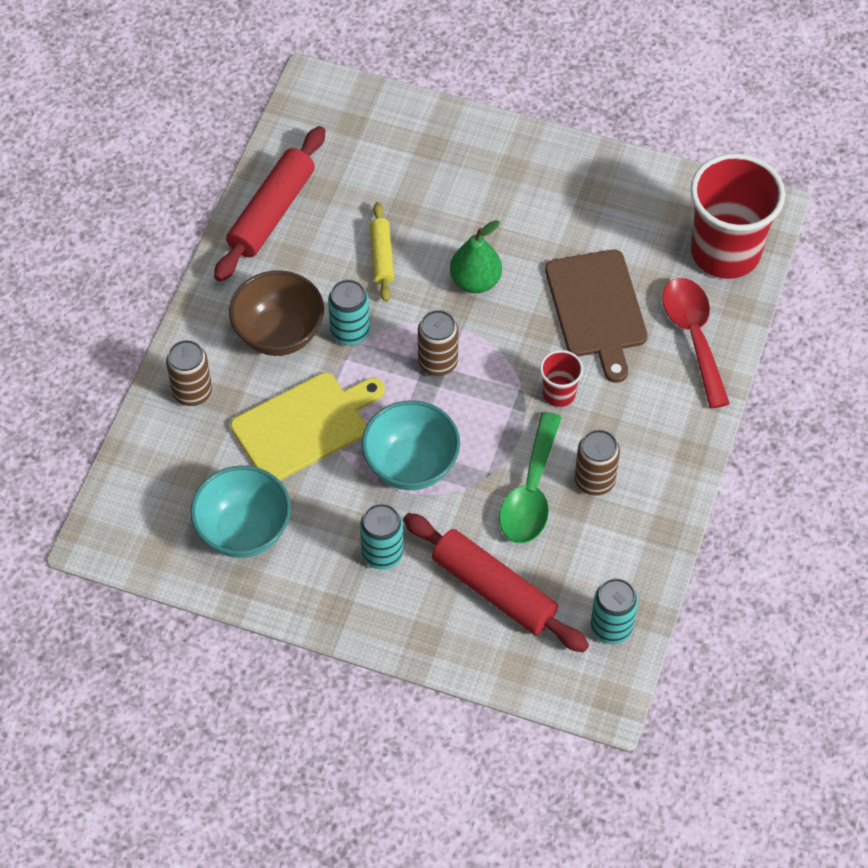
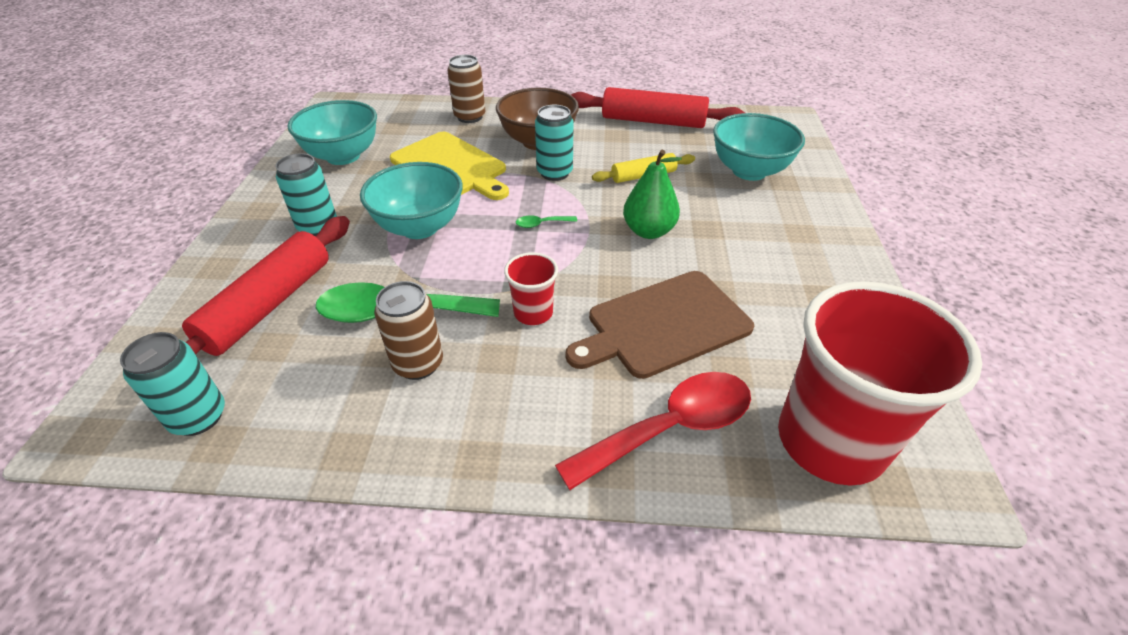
camera: 75 degrees right, 15 degrees down
brown can [418,310,458,376] -> green spoon [516,215,577,228]
none -> turquoise bowl [713,113,805,181]

